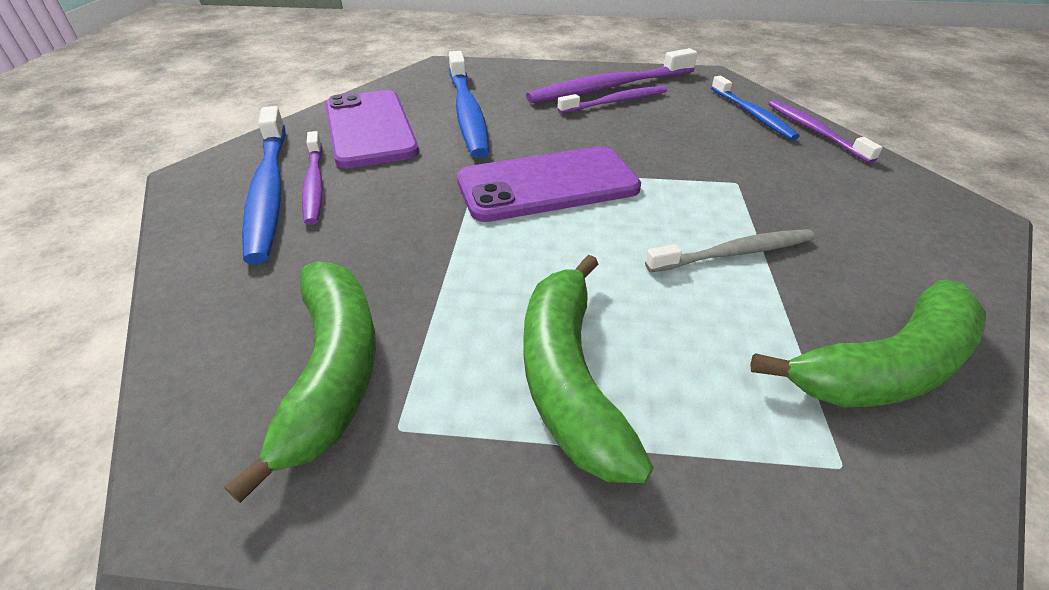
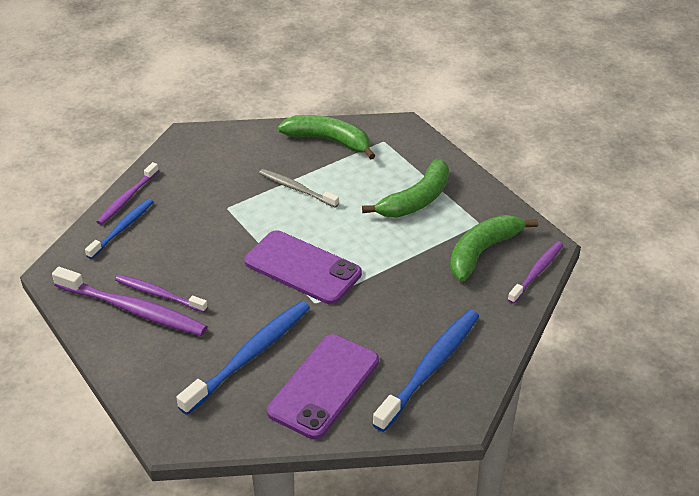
camera: 130 degrees left, 0 degrees up
purple toothbrush [302,131,323,225] -> purple toothbrush moved to [508,241,563,304]

